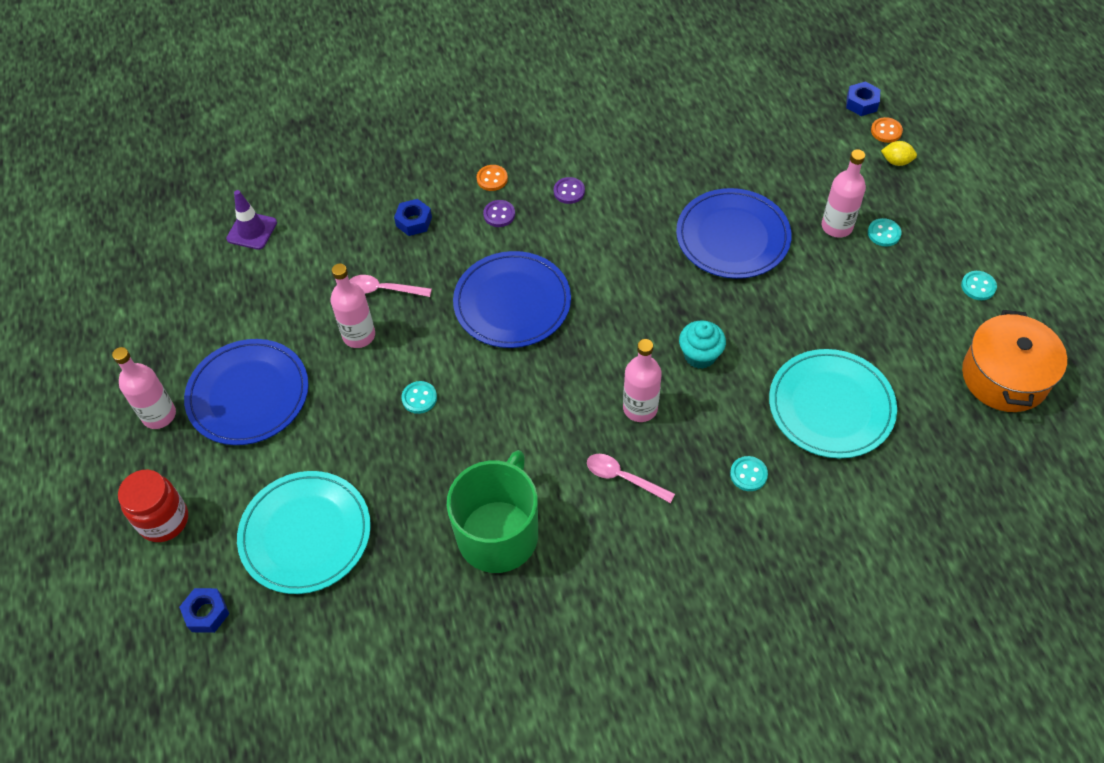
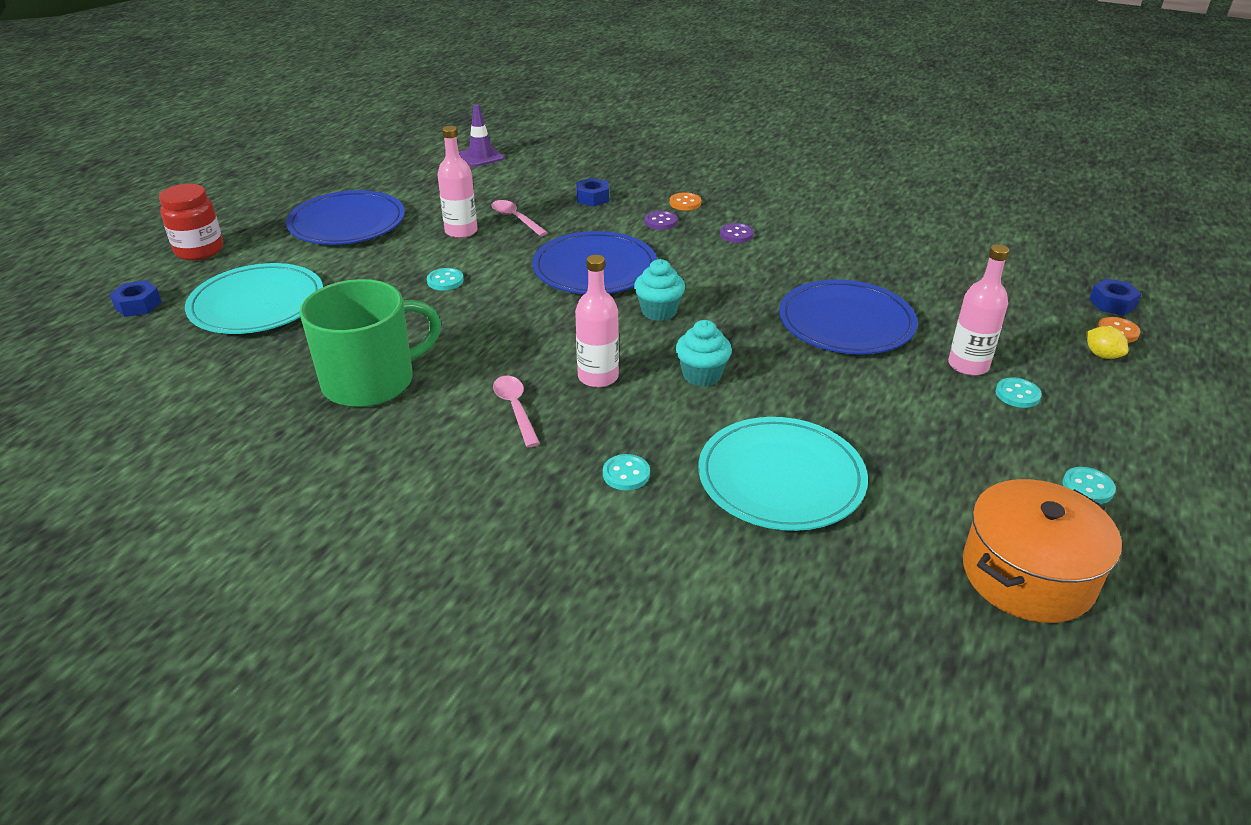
camera: 40 degrees right, 20 degrees down
pink bottle [112,347,176,429] -> none
none -> turquoise cupcake [634,259,685,321]

